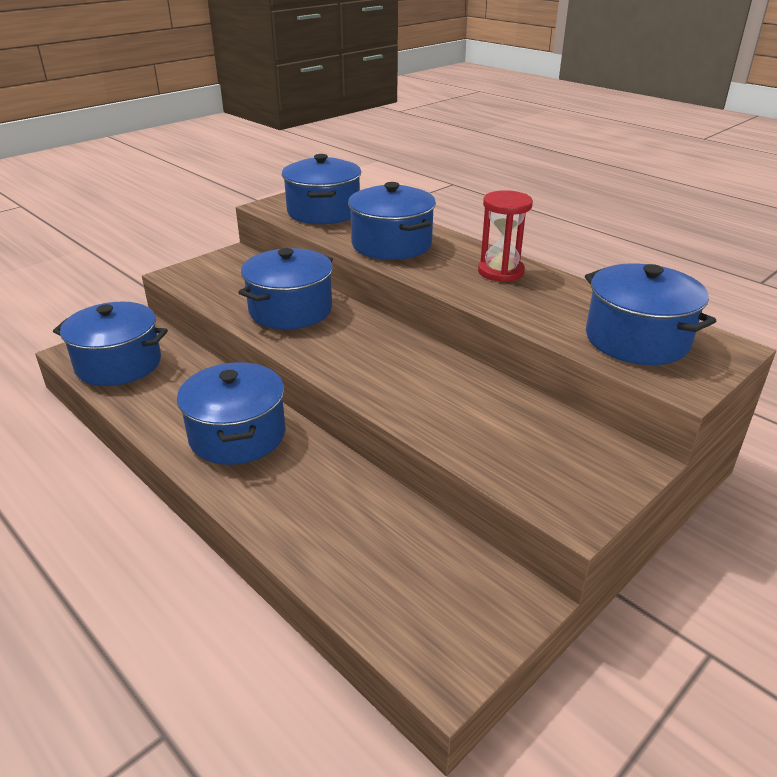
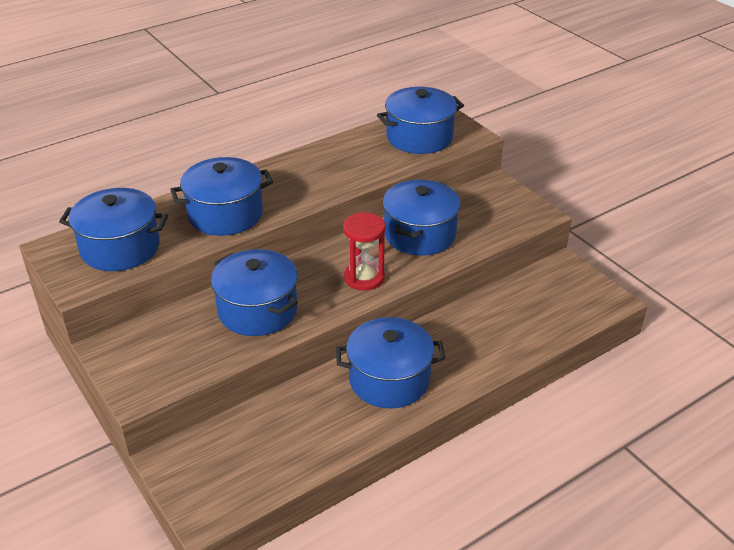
camera: 80 degrees left, 5 degrees up
blue pot [53,302,168,386] -> blue pot moved to [382,180,461,256]
red hourglass [478,190,533,282] -> red hourglass moved to [343,212,385,291]

